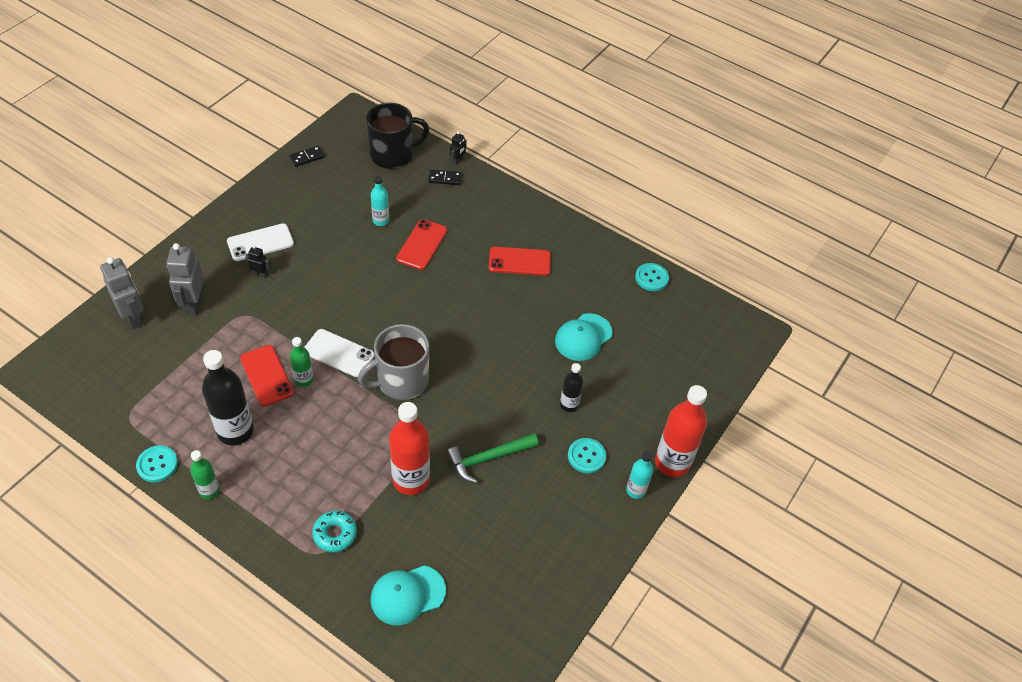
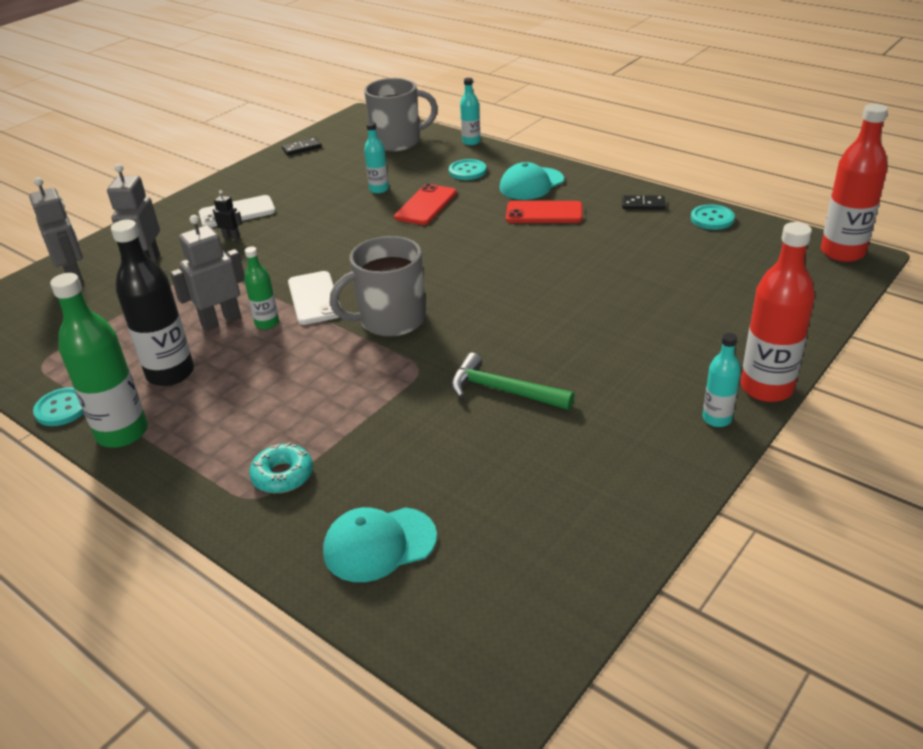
camera: 10 degrees right, 15 degrees down
green bottle [190,450,220,499] -> green bottle [50,273,148,448], size x1.84
red phone [240,345,294,406] -> grey robot [170,215,245,331]
white phone [305,329,375,377] -> white phone turned 45 degrees clockwise [288,271,341,325]
black mug [366,103,429,169] -> grey mug [364,78,438,151]
red bottle [389,402,430,495] -> red bottle moved to [821,103,888,262]
black domino [428,169,462,185] -> black domino moved to [622,195,665,210]
green hammer [447,433,539,483] -> green hammer turned 45 degrees clockwise [451,353,575,410]
black robot [450,131,467,165] -> turquoise bottle [460,78,481,145]
turquoise cap [555,313,613,361] -> turquoise cap moved to [500,162,564,200]
black bottle [560,363,583,412] -> none
turquoise button [568,438,606,473] -> turquoise button moved to [449,159,486,180]

